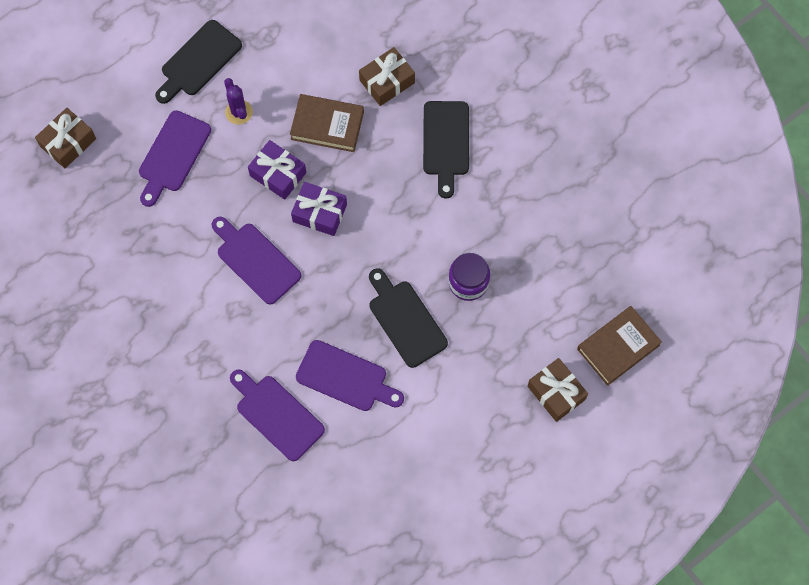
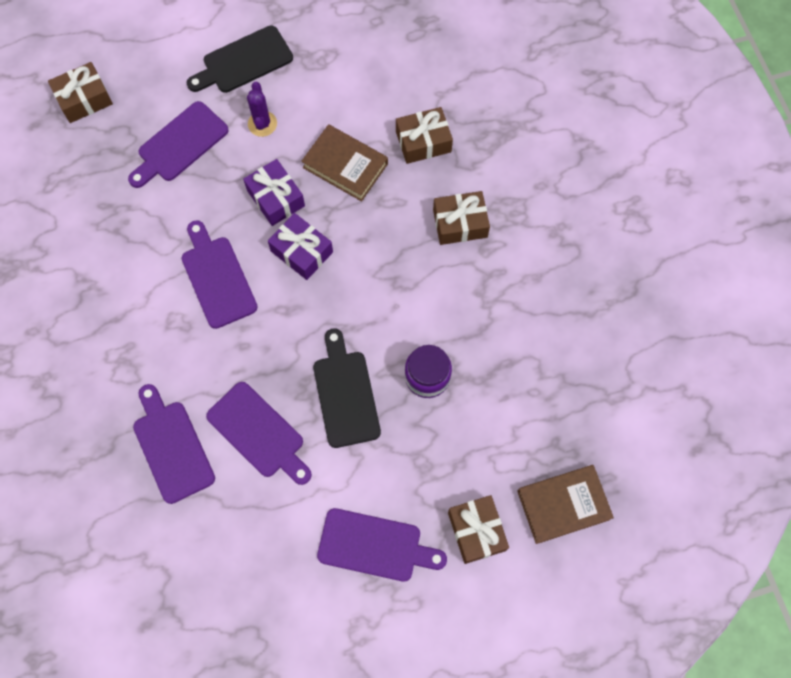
camera: 20 degrees right, 0 degrees up
black cutting board [423,101,469,199] -> brown gift [433,191,490,245]
none -> purple cutting board [317,508,447,582]

